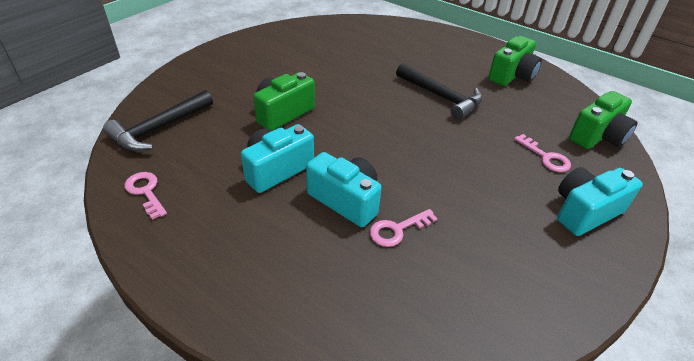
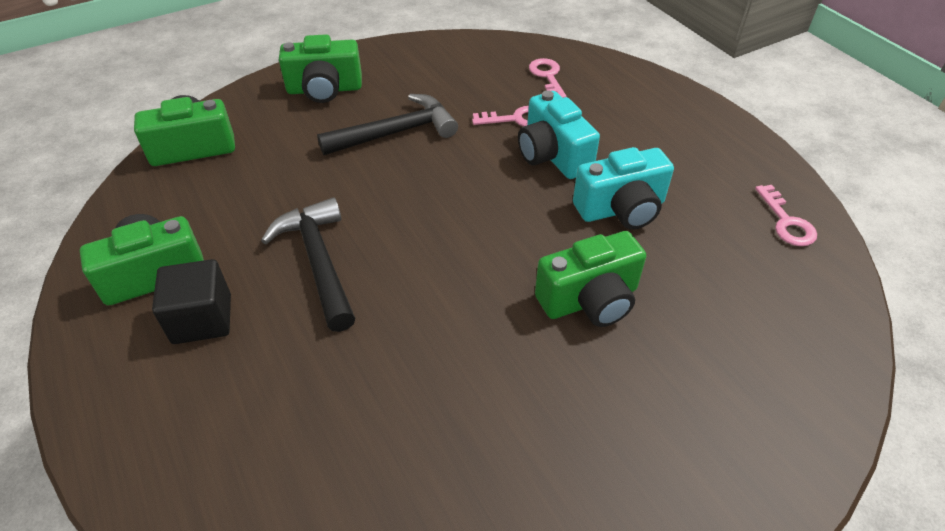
camera: 155 degrees left, 5 degrees up
black hammer [103,90,213,151] -> black hammer moved to [317,94,458,155]
pink key [514,134,571,172] -> pink key moved to [529,58,567,98]
turquoise camera [557,167,643,236] -> green camera [279,34,362,103]
none -> black cube [152,259,231,344]

